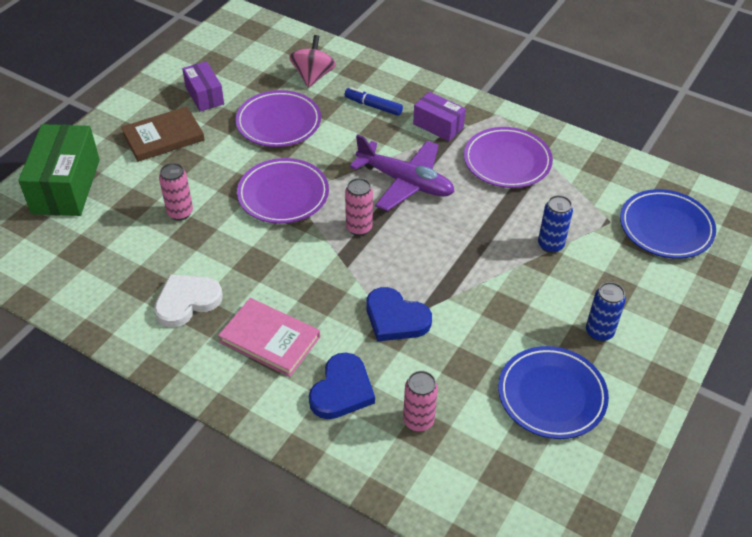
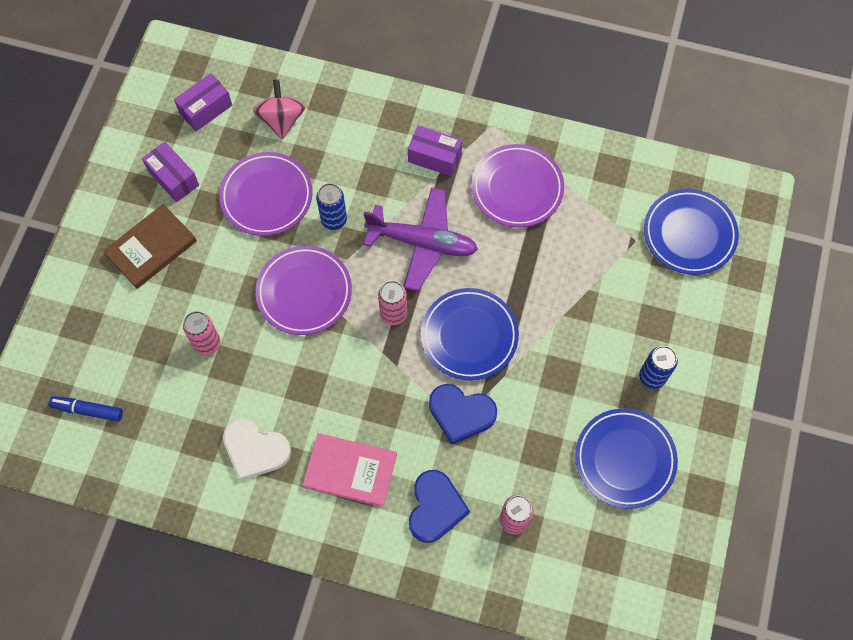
camera: 15 degrees left, 20 degrees up
green box [18,124,100,216] -> none
white heart [154,274,223,328] -> white heart turned 105 degrees counterclockwise [223,418,291,481]
blue marker [345,87,403,116] -> blue marker moved to [48,396,123,422]
blue can [538,195,573,253] -> blue can moved to [316,183,347,230]
none -> purple box [174,73,232,131]
none -> blue plate [421,288,519,380]

